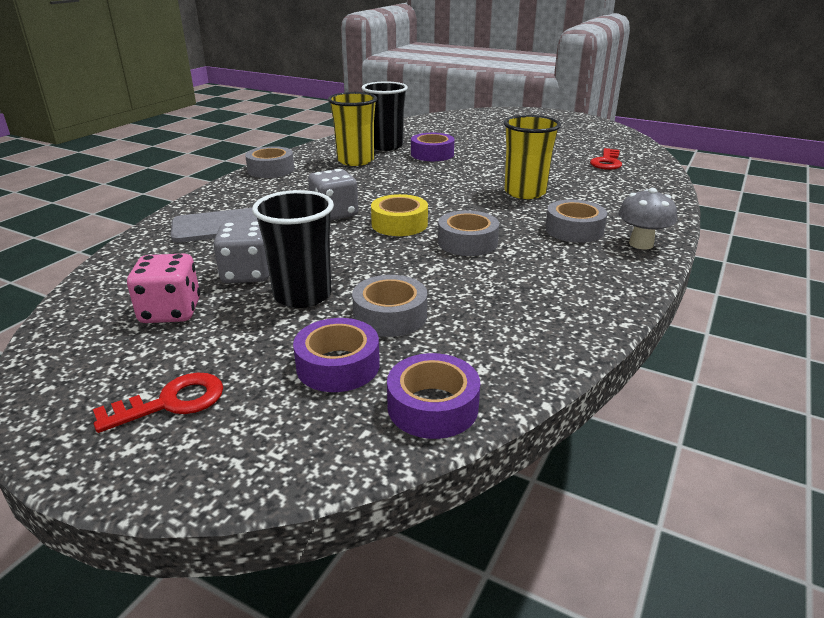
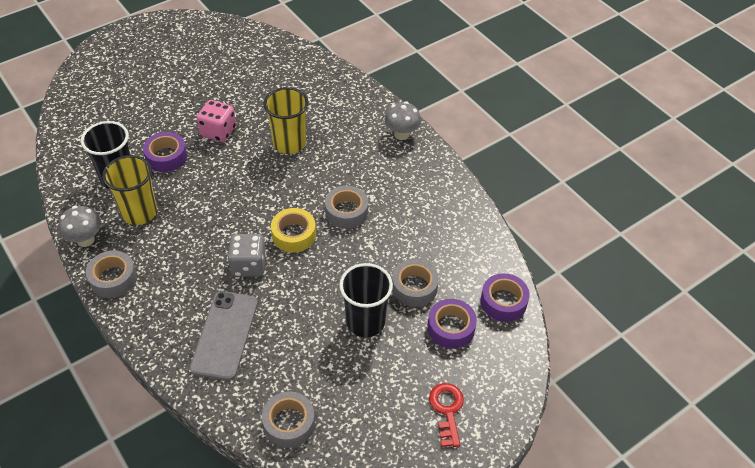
camera: 65 degrees left, 20 degrees up
pink dice [127,253,200,323] -> pink dice moved to [197,100,236,142]
grey dice [213,221,269,283] -> none
grey tape [545,200,607,243] -> grey tape moved to [262,391,315,448]
red key [590,148,622,170] -> none
none -> grey mushroom [59,206,101,247]

